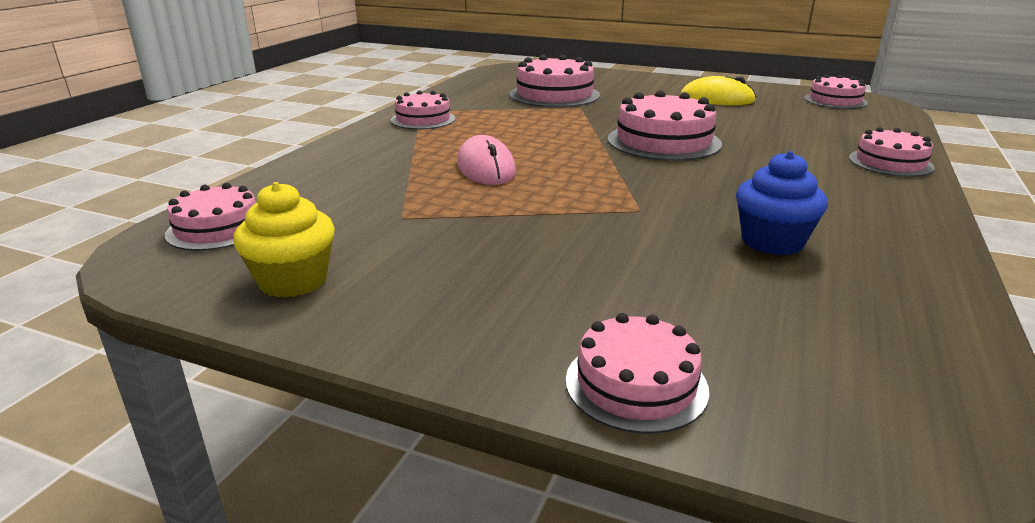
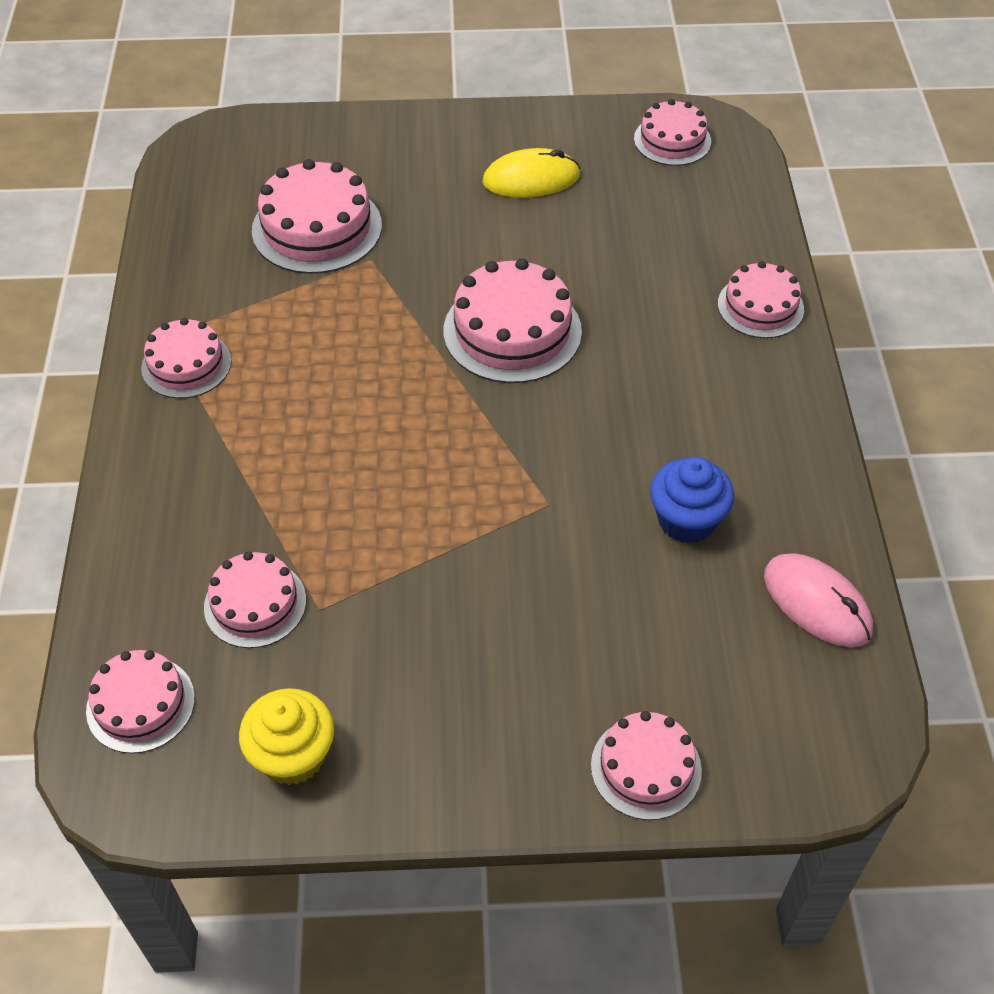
camera: 25 degrees left, 25 degrees up
pink mouse [457,135,516,185] -> pink mouse moved to [764,553,873,647]
none -> pink cake [204,552,306,648]

